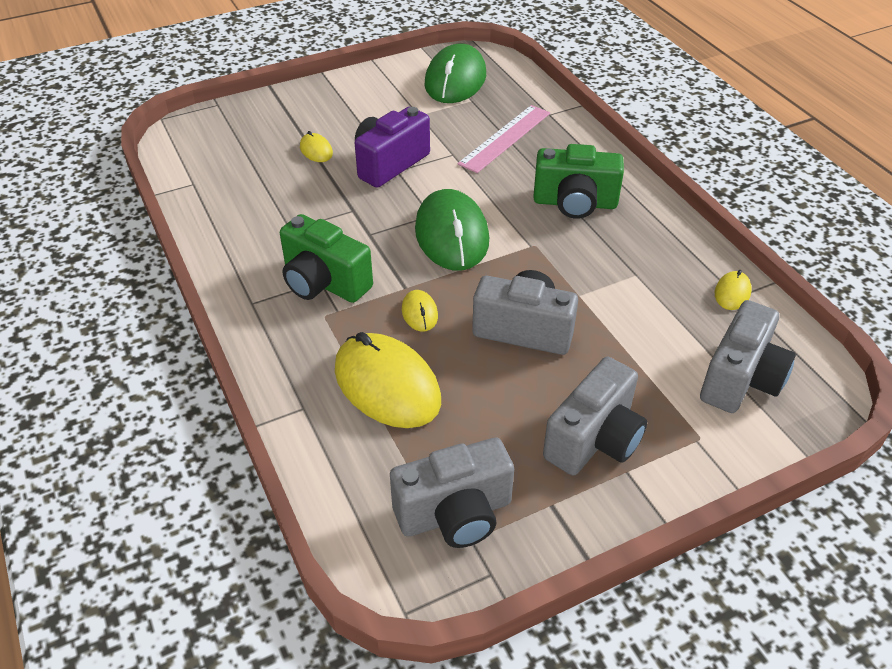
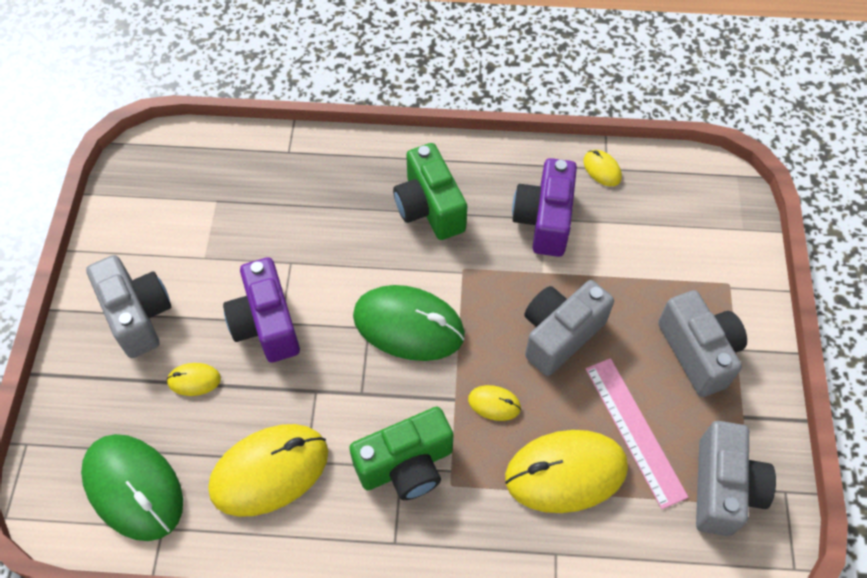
camera: 60 degrees left, 15 degrees up
green mouse [424,43,486,103] -> green mouse moved to [81,434,183,541]
pink ruler [457,105,550,173] -> pink ruler moved to [586,358,689,509]
green camera [533,144,624,219] -> green camera turned 120 degrees clockwise [393,143,467,240]
grey camera [700,300,796,413] -> grey camera moved to [86,255,171,358]
none -> yellow mouse [208,424,328,517]
none -> purple camera [512,158,577,257]

